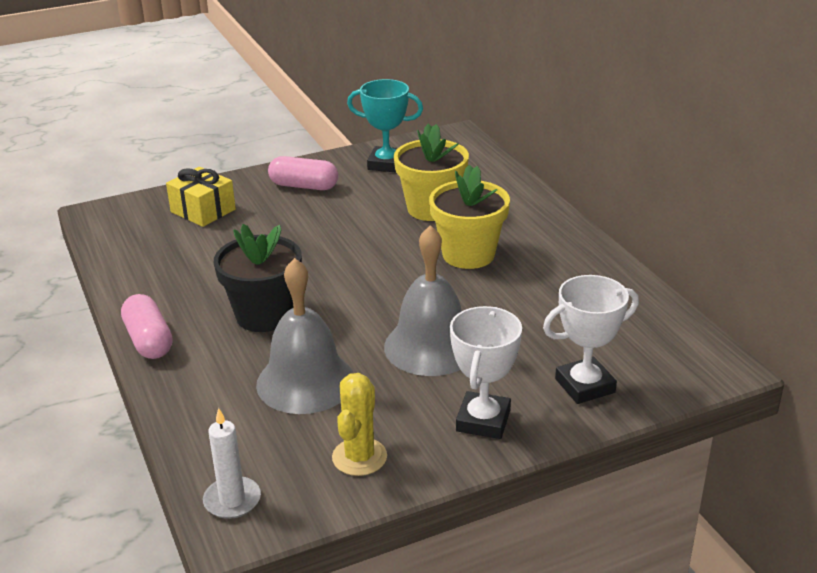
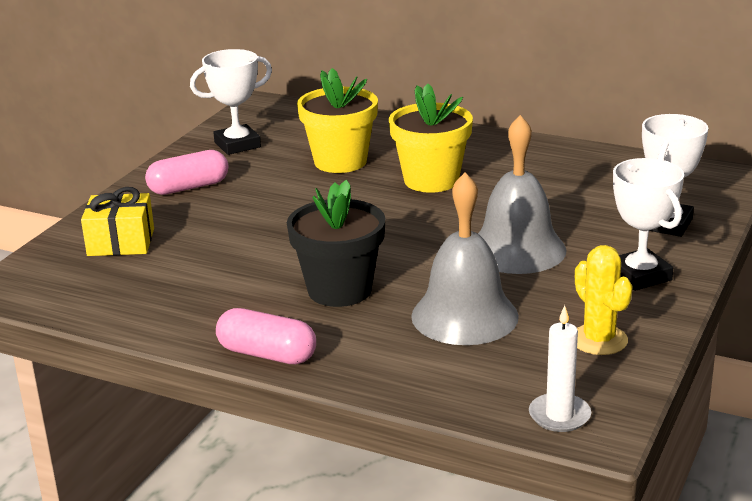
camera: 40 degrees left, 5 degrees down
turquoise trophy [347,79,423,172] -> white trophy [190,49,272,155]

